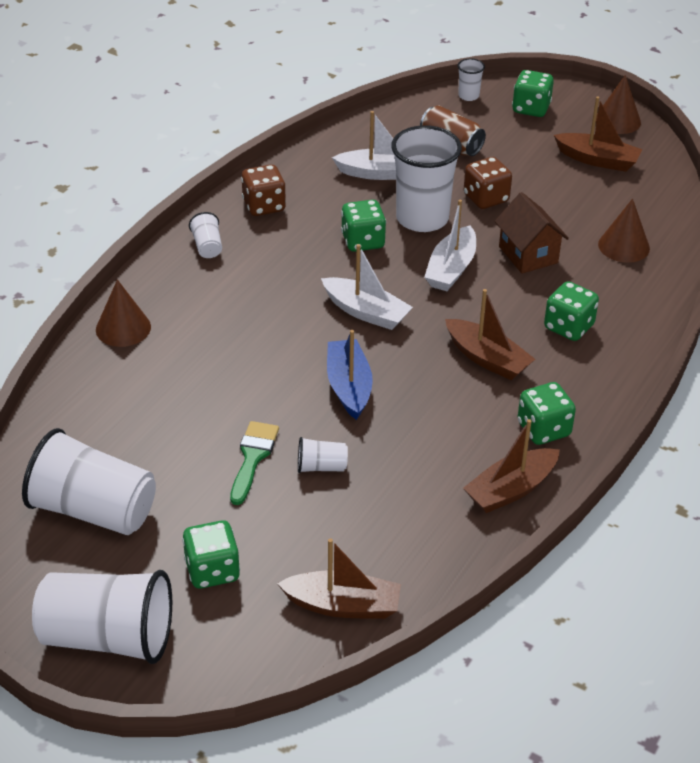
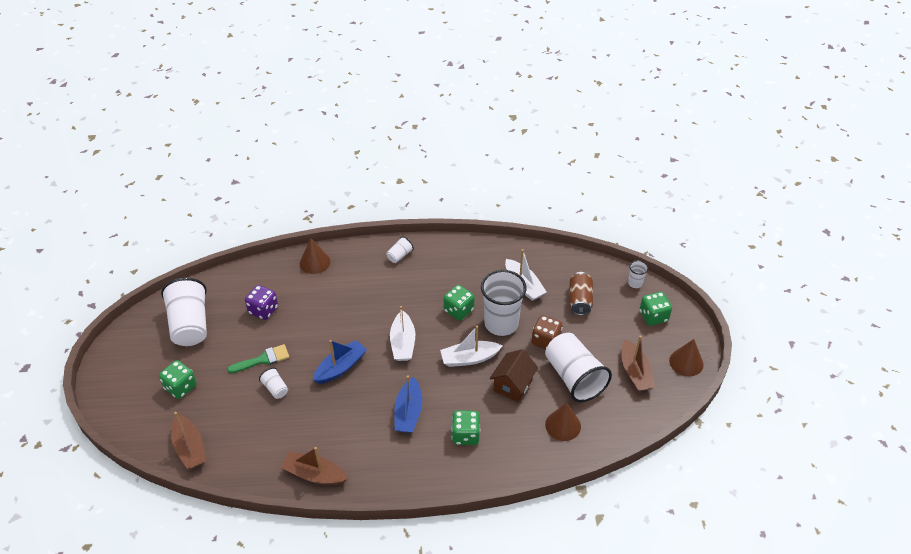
camera: 55 degrees right, 5 degrees up
white cup [32,570,172,664] -> white cup moved to [545,333,612,402]
brown dice [241,165,286,216] -> none
brown boat [445,289,535,380] -> blue boat [394,375,422,433]
green dice [518,382,576,445] -> none
none -> purple dice [245,285,278,320]

